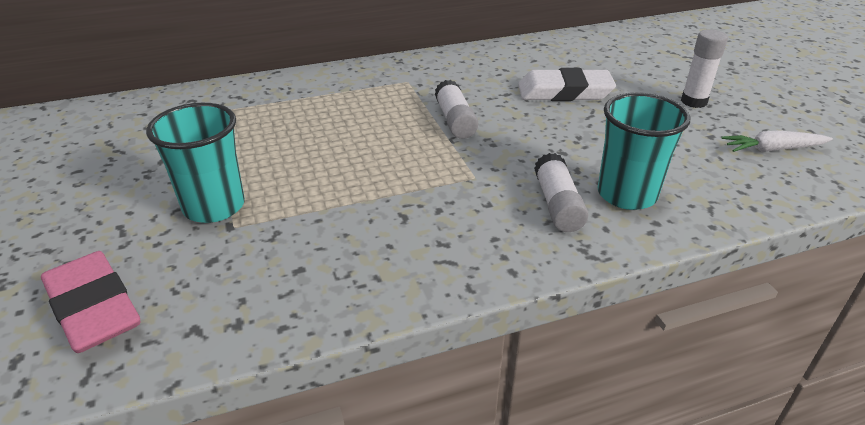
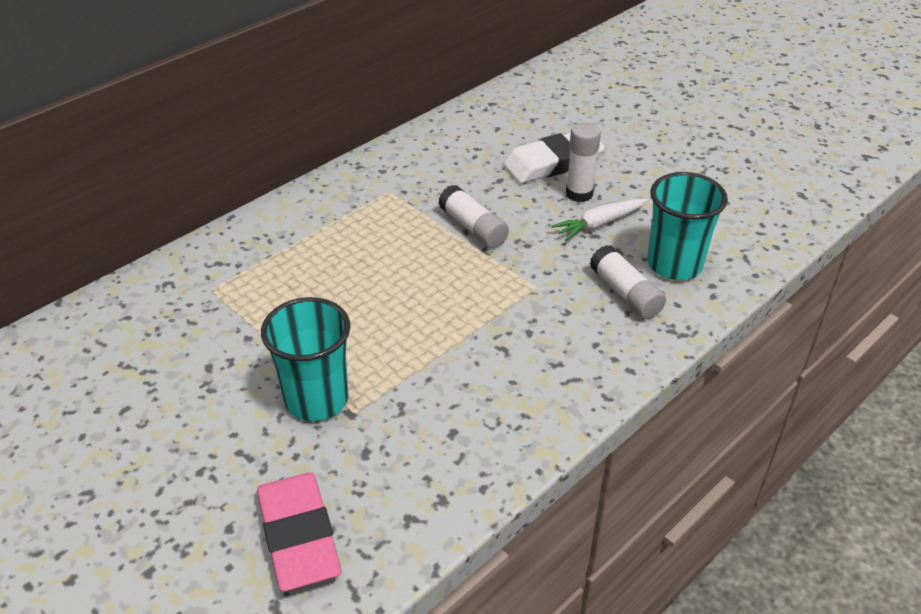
camera: 25 degrees left, 5 degrees up
pink eraser [41,251,141,353] -> pink eraser turned 45 degrees clockwise [257,473,342,592]
white glue stick [681,29,728,108] -> white glue stick moved to [566,122,601,202]
white carrot [721,130,833,152] -> white carrot moved to [552,199,647,241]

